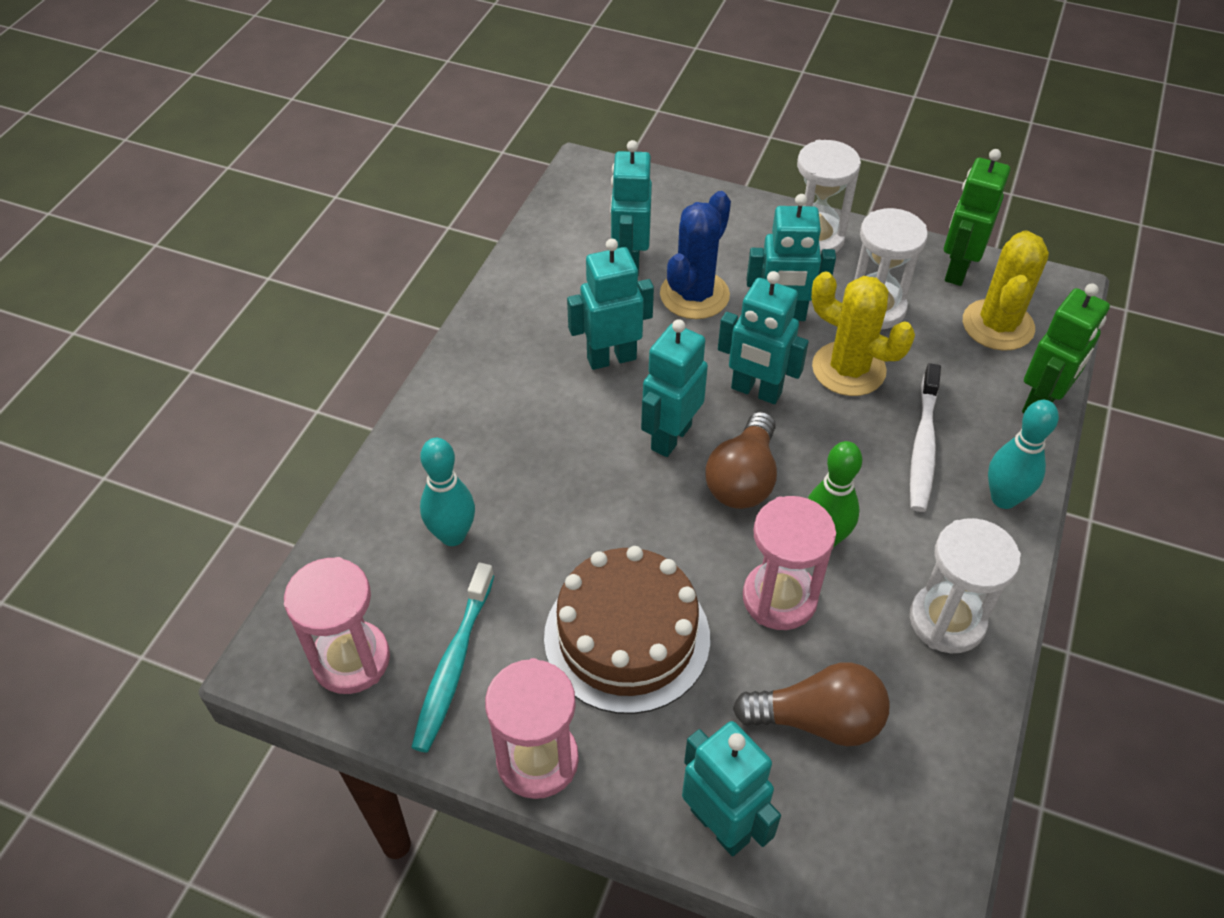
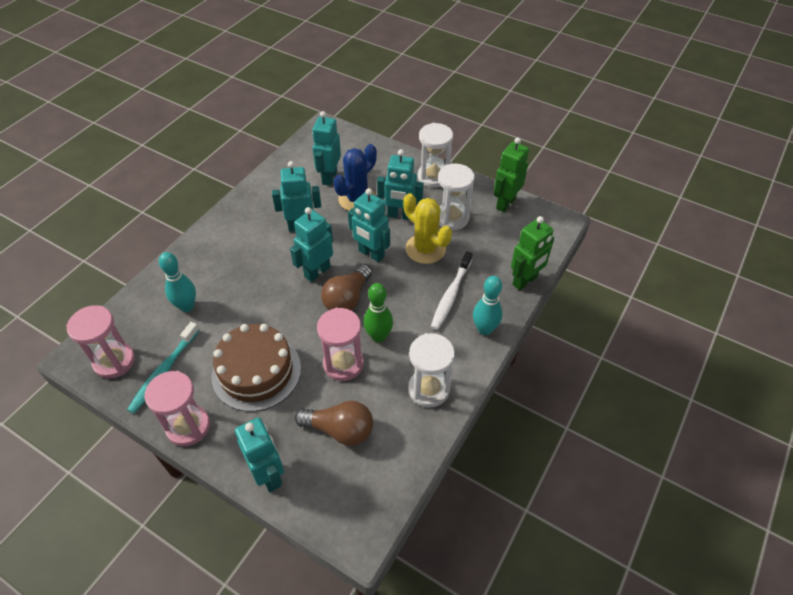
camera: 10 degrees right, 0 degrees up
yellow cactus [963,230,1049,351] -> none

